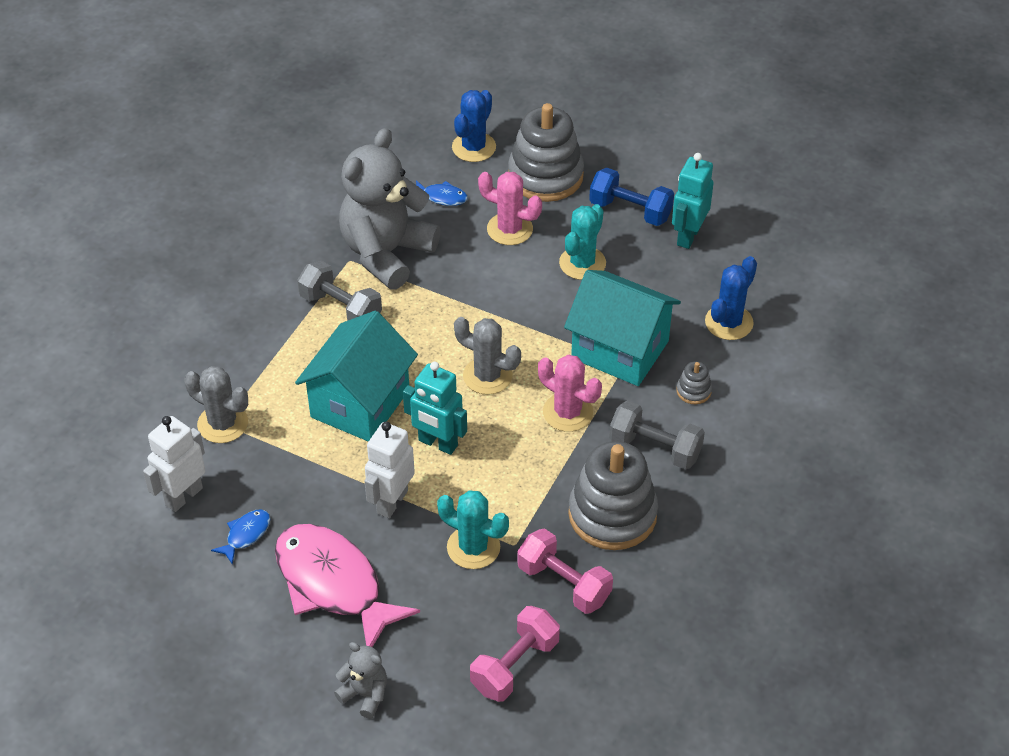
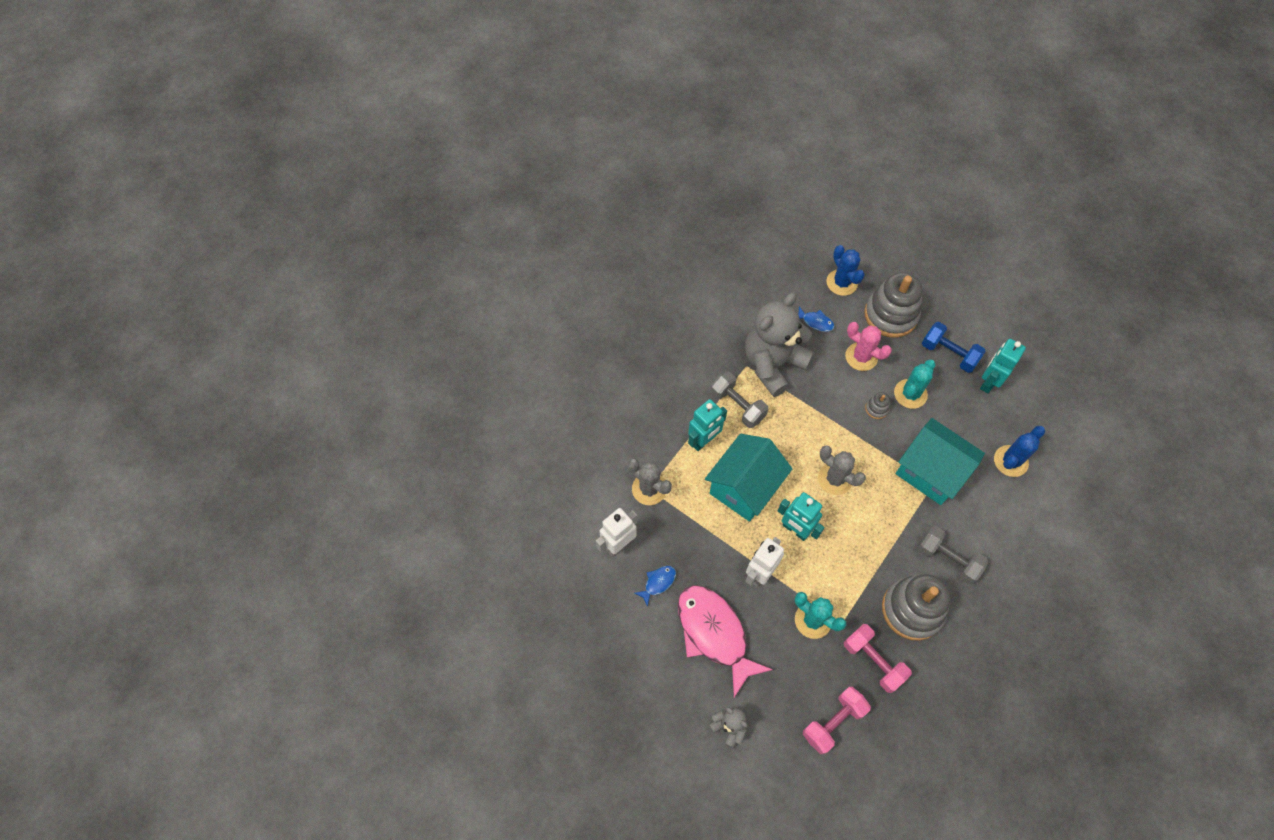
camera: 10 degrees right, 15 degrees up
blue cactus [452,90,496,162] -> blue cactus turned 60 degrees counterclockwise [826,245,865,296]
pink cactus [538,354,602,432] -> none
grey stacking toy [676,361,712,404] -> grey stacking toy moved to [865,392,890,419]
none -> turquoise robot [688,399,727,451]

